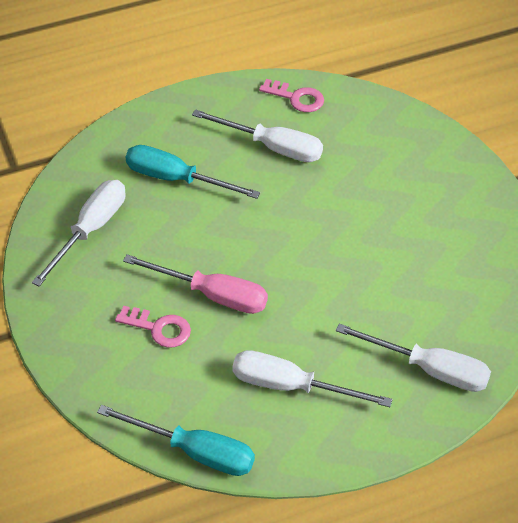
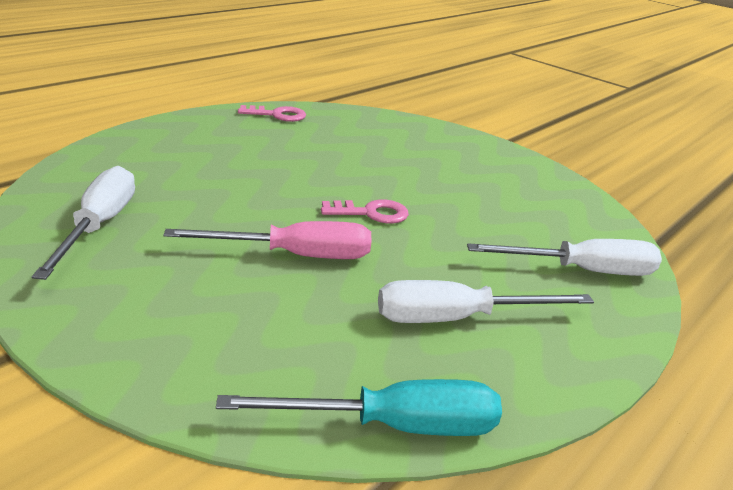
camera: 30 degrees left, 20 degrees down
pink key [115,306,191,348] -> pink key moved to [321,199,409,223]
turquoise screwdriver [126,145,260,199] -> none
white screwdriver [192,109,323,162] -> none

